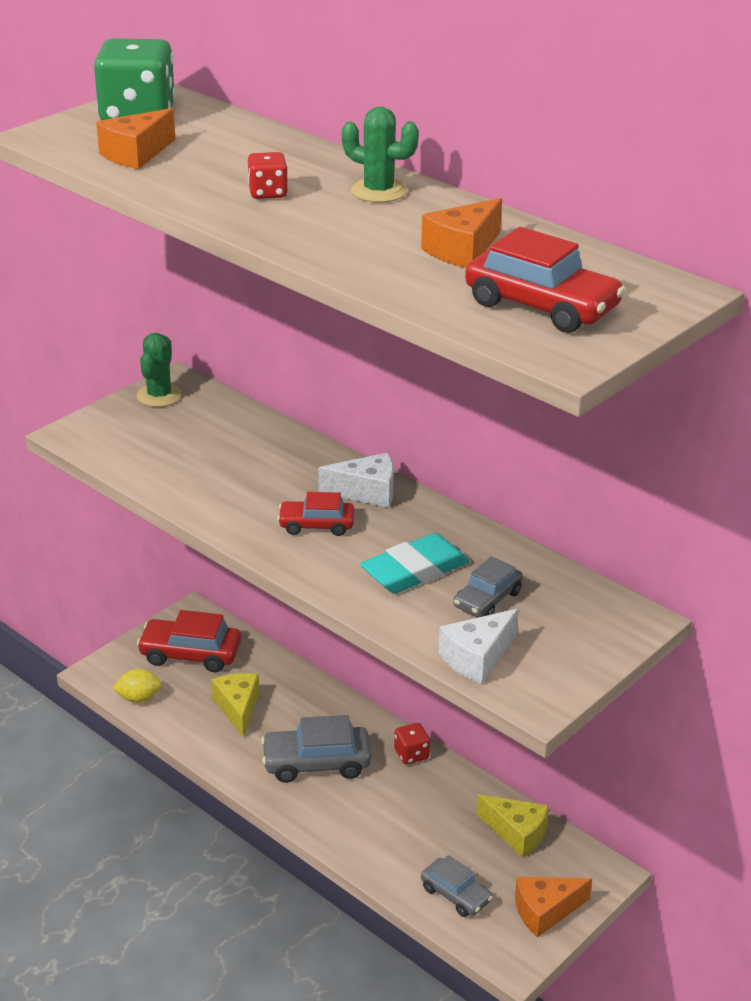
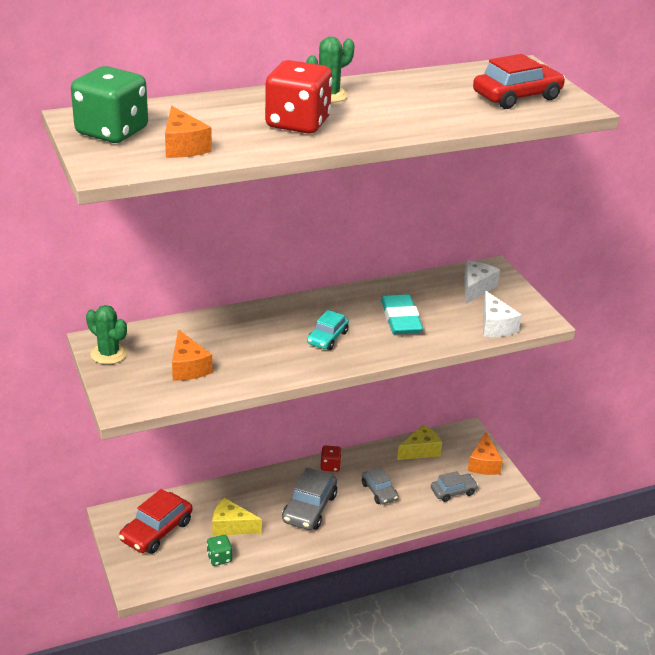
camera: 65 degrees left, 0 degrees up
yellow lemon [112,669,162,703] -> none
red dice [248,152,288,199] -> red dice [265,60,332,134], size x2.08
red car [278,492,354,536] -> turquoise car [307,310,349,350]
white cheese [318,453,394,508] -> white cheese moved to [464,261,500,304]
orange cheese [421,198,502,268] -> orange cheese moved to [172,329,213,381]
grey car [453,556,523,617] -> grey car moved to [362,467,398,504]
none -> green dice [207,535,232,566]

